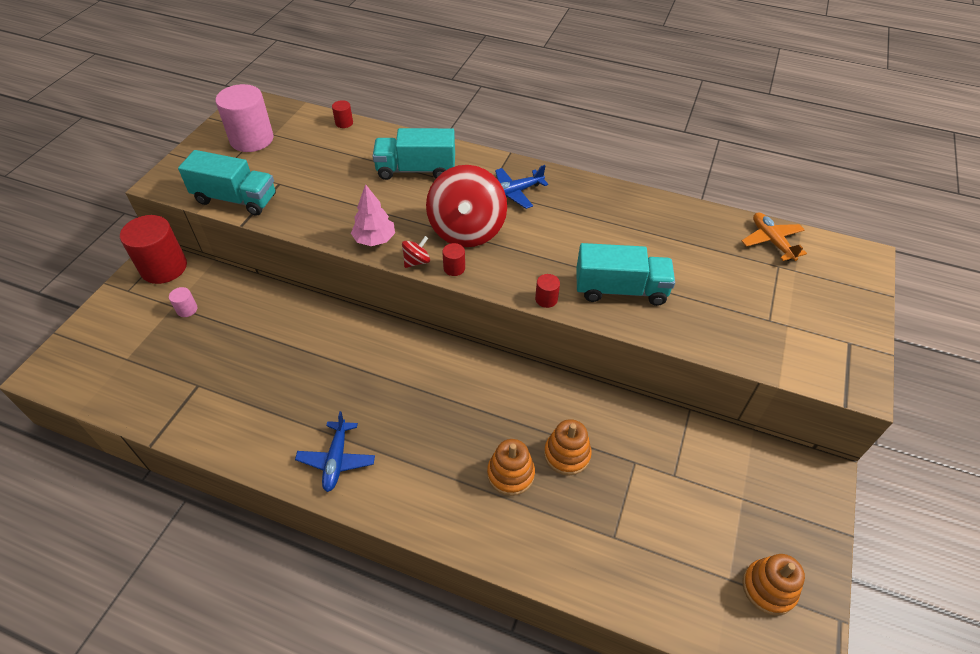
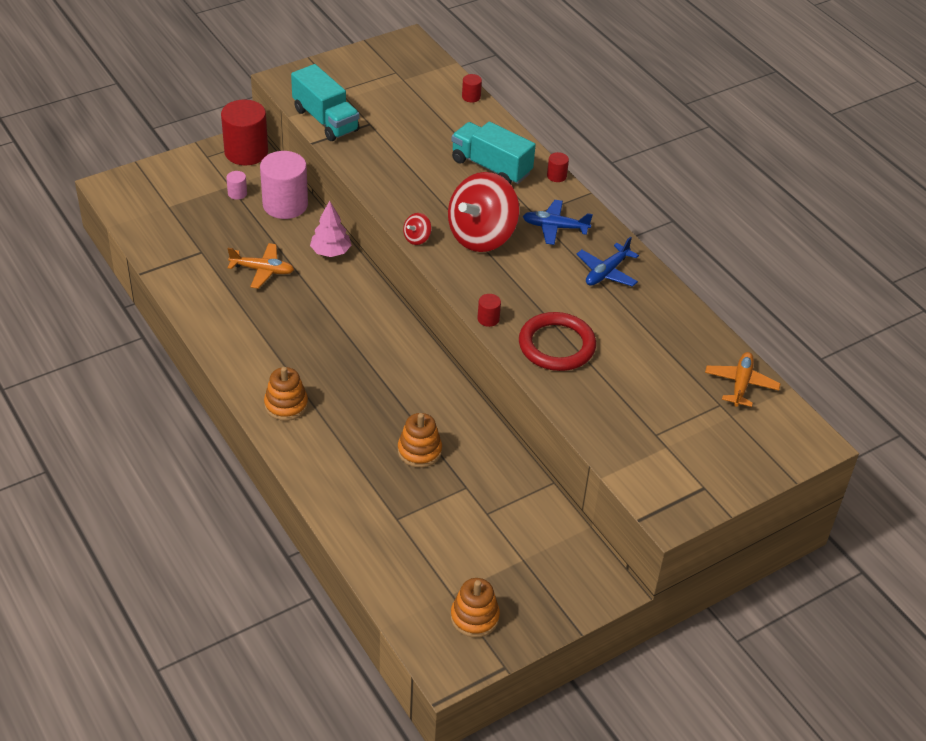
camera: 35 degrees right, 5 degrees down
pink cylinder [215,84,274,152] -> pink cylinder moved to [260,151,308,219]
blue plane [295,411,375,492] -> blue plane moved to [577,236,639,287]
pink tree [351,184,395,246] -> pink tree moved to [310,201,351,257]
red spinning top [402,236,430,268] -> red spinning top turned 135 degrees clockwise [403,213,431,245]
red cylinder [442,243,465,276] -> red cylinder moved to [547,152,569,182]
orange stacking toy [487,439,535,496] -> orange stacking toy moved to [264,367,308,421]
turquoise truck [576,243,675,306] -> red ring [519,312,596,371]
none -> orange plane [228,243,294,289]

